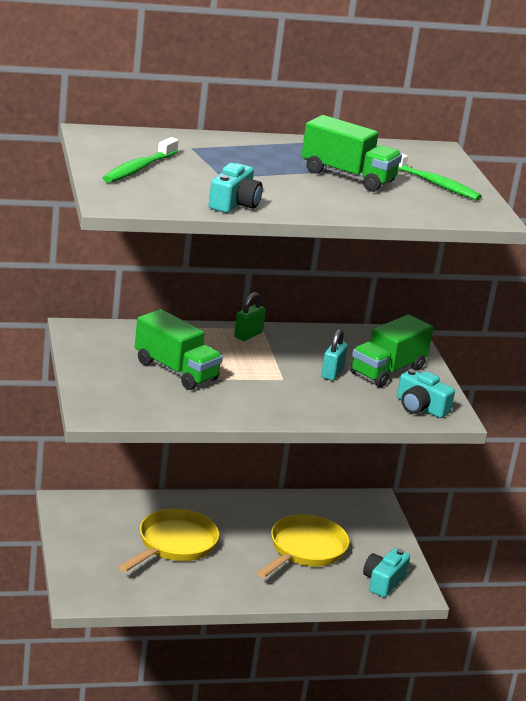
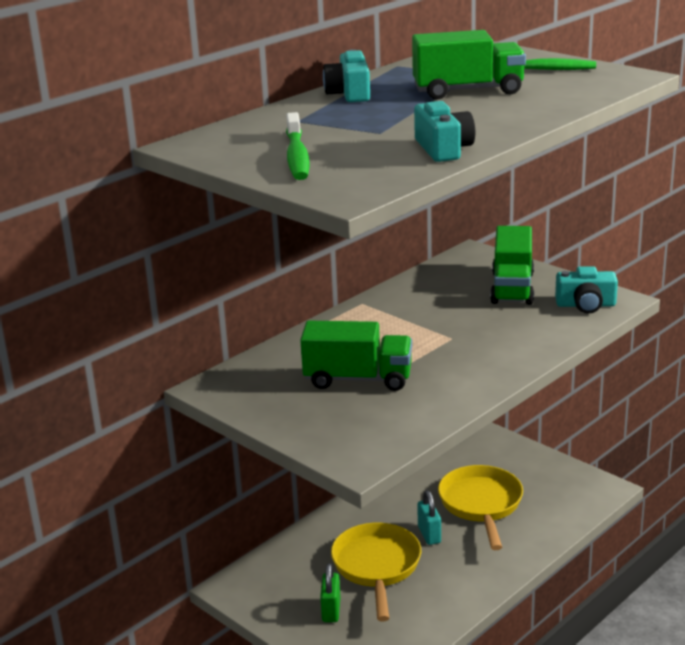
camera: 30 degrees left, 0 degrees up
green padlock [234,292,266,341] -> green padlock moved to [320,563,341,622]
turquoise padlock [321,329,348,381] -> turquoise padlock moved to [417,490,441,545]
turquoise camera [363,548,410,597] -> turquoise camera moved to [323,49,370,102]

